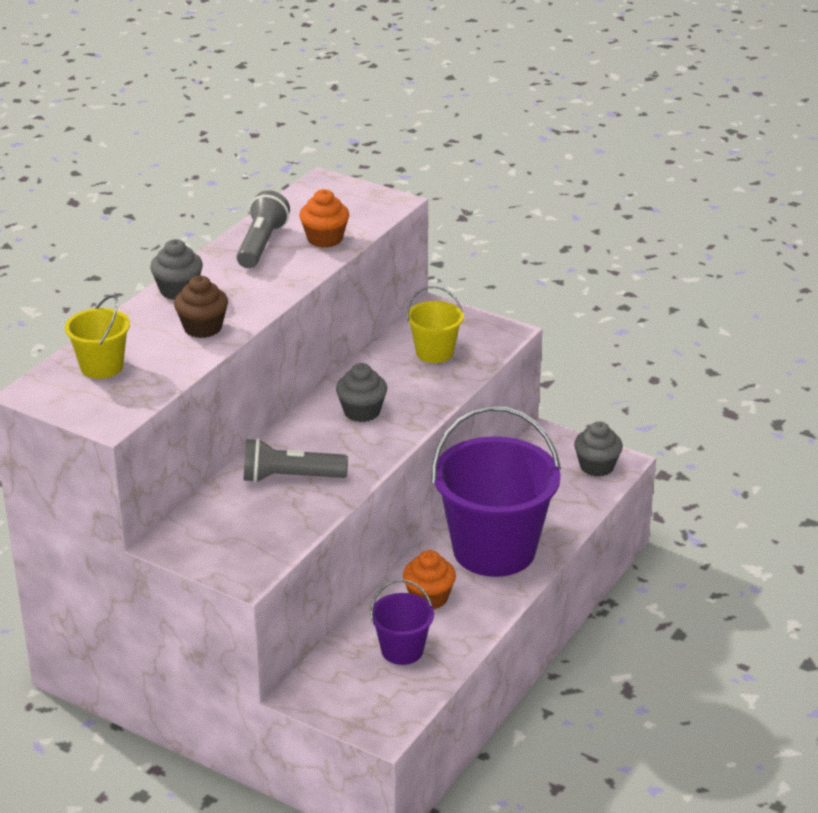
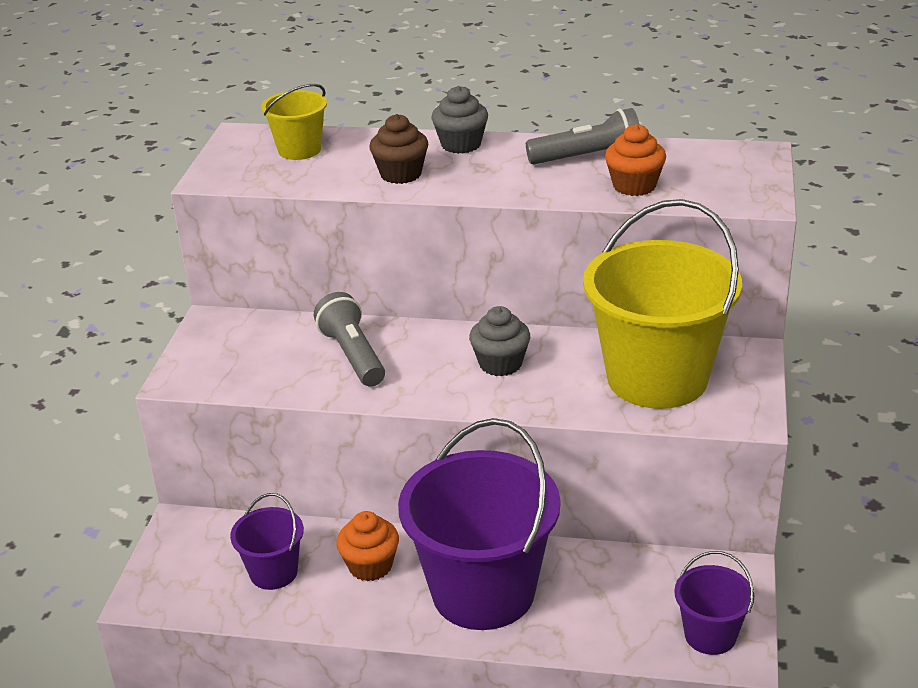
camera: 70 degrees right, 0 degrees up
yellow bucket [406,286,464,363] -> yellow bucket [583,199,742,409], size x2.10
grey cupcake [574,421,623,477] -> purple bucket [674,551,754,655]

